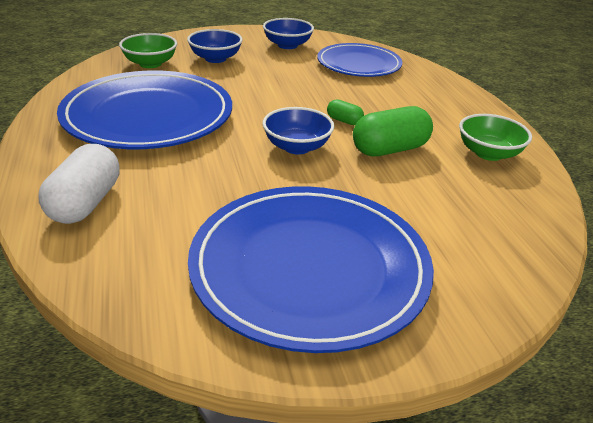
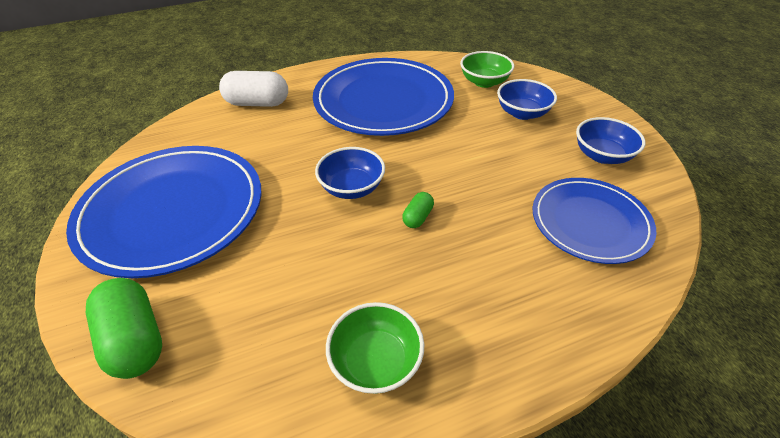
camera: 85 degrees right, 10 degrees up
green capsule [353,106,433,156] -> green capsule moved to [86,278,162,379]

